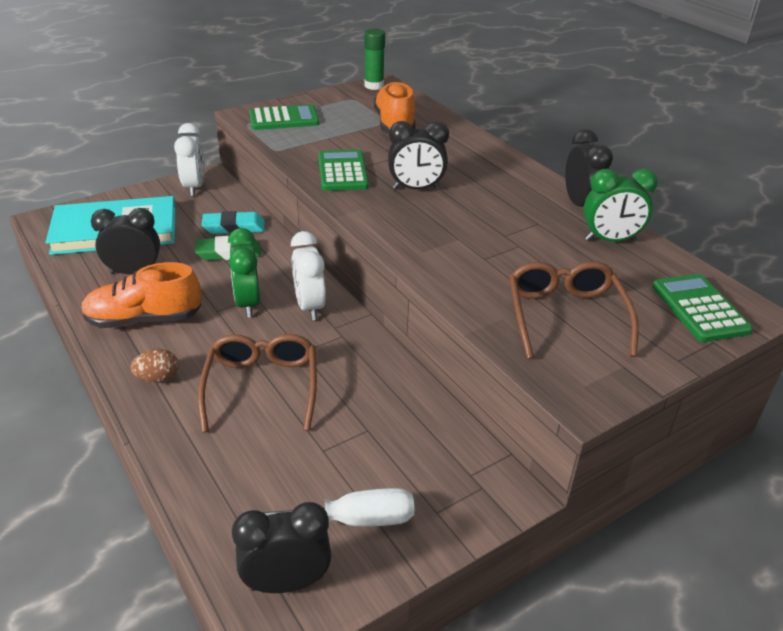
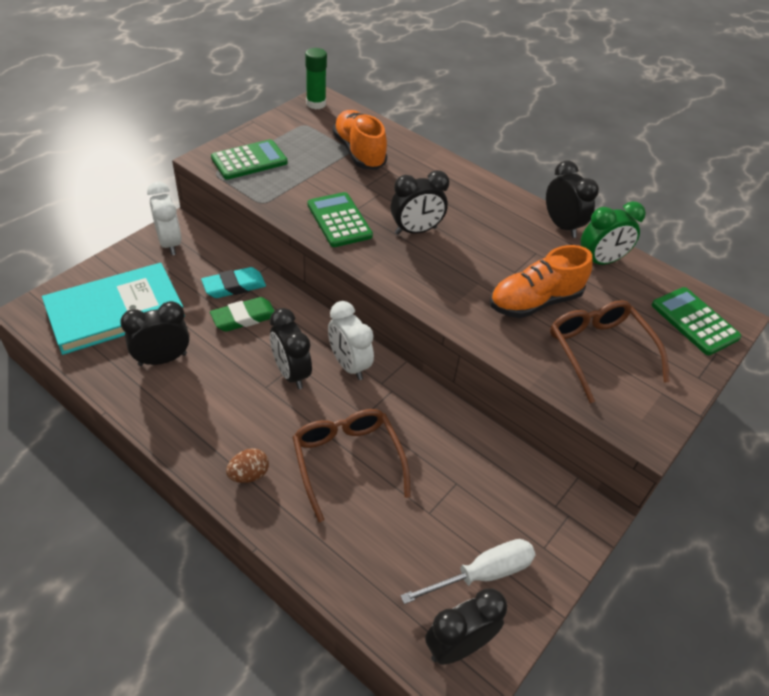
camera: 20 degrees left, 10 degrees up
orange shoe [81,262,202,328] -> orange shoe moved to [490,245,592,318]
green clock [228,228,260,317] -> black clock [270,308,312,389]

